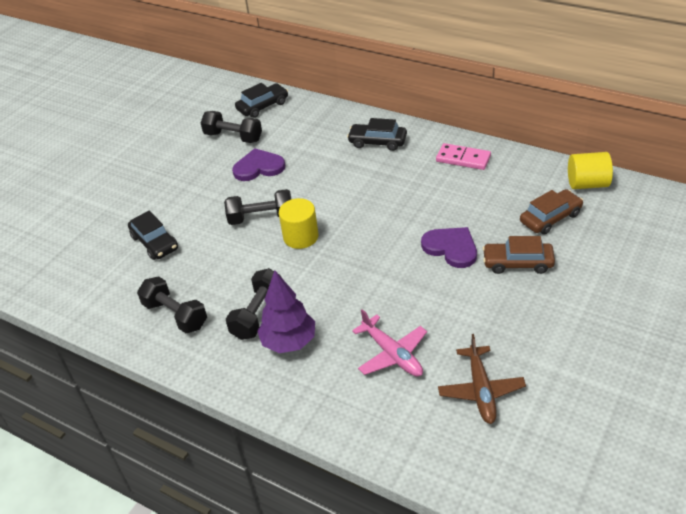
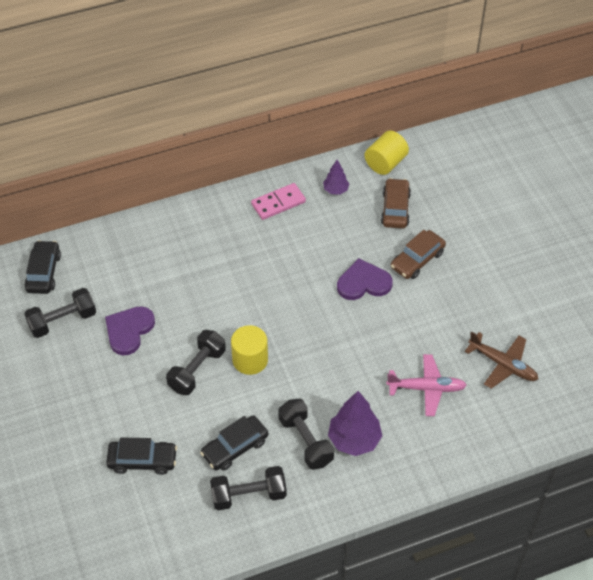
camera: 55 degrees left, 10 degrees up
black car [347,118,407,151] -> black car moved to [200,415,268,471]
none -> purple tree [323,160,349,195]

